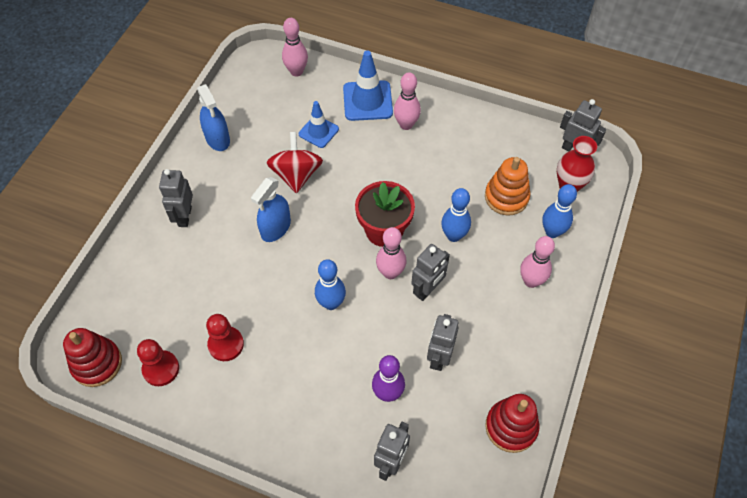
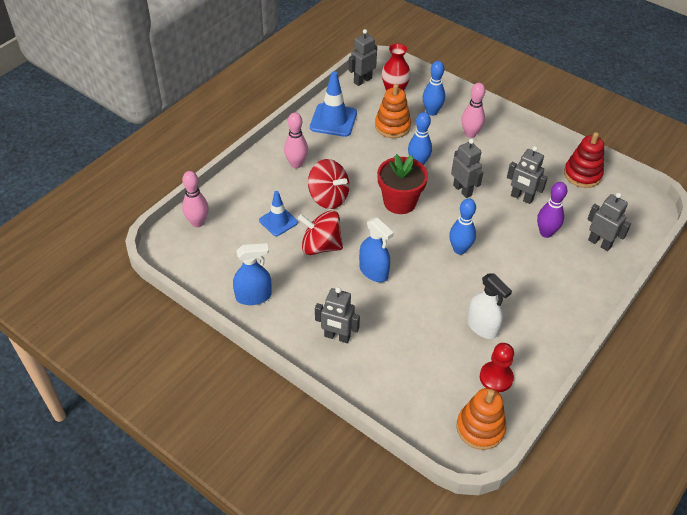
camera: 75 degrees left, 10 degrees down
red stacking toy [63,328,122,387] -> orange stacking toy [457,388,506,450]
red pawn [206,314,244,361] -> white spray bottle [467,274,512,339]
blue traffic cone [343,51,393,121] -> blue traffic cone moved to [310,71,357,137]
pink bowling pin [376,227,406,279] -> none
none -> red spinning top [308,159,349,209]

